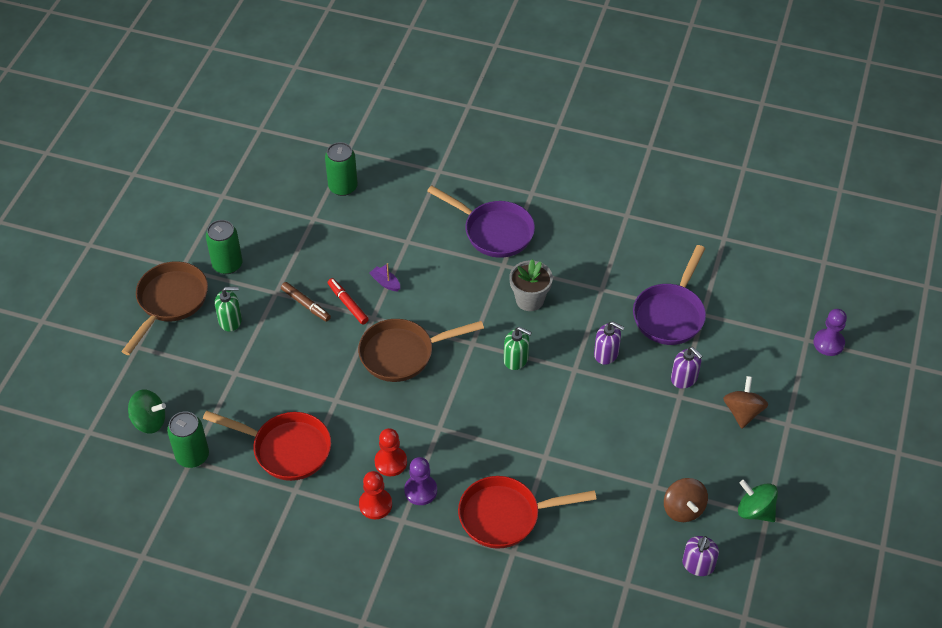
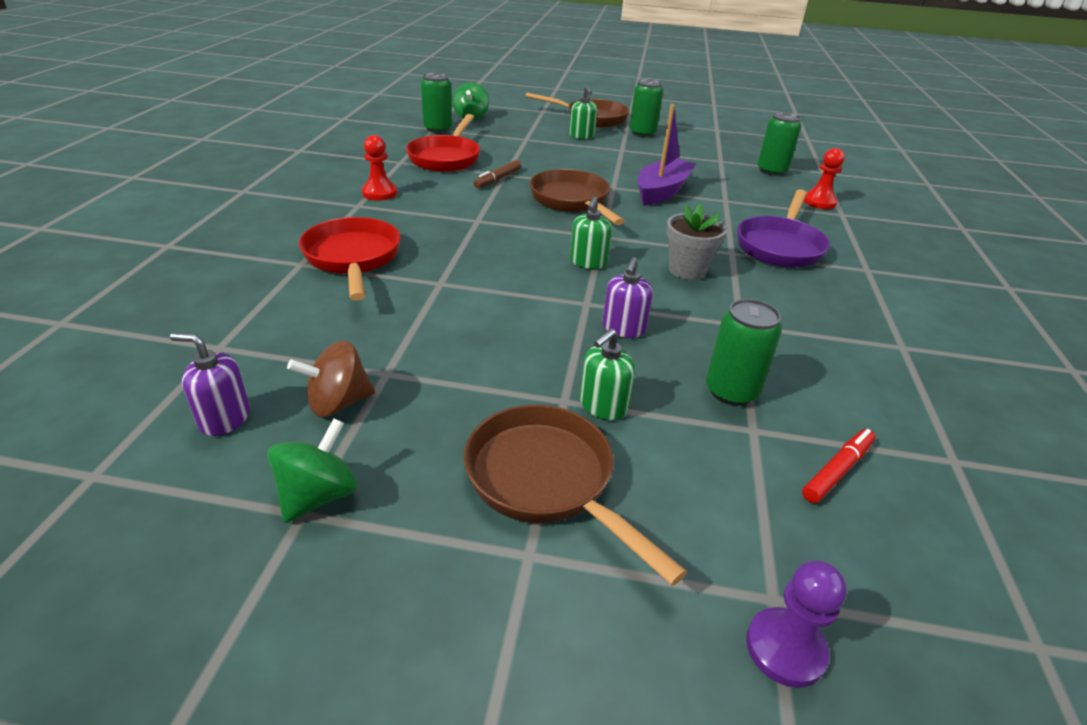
camera: 80 degrees right, 15 degrees down
brown marker [281,282,331,322] -> brown marker moved to [474,160,521,188]
red marker [328,278,369,324] -> red marker moved to [802,429,875,503]
purple boat [370,263,400,291] -> purple boat [638,104,696,206], size x2.36
red pawn [375,428,407,476] -> red pawn moved to [804,148,845,209]
purple pawn [404,457,437,505] -> none
purple pan [633,245,706,345] -> green can [706,299,782,406]
purple soap dispenser [671,347,703,389] -> green soap dispenser [580,328,635,420]
brown spinning top [723,376,768,429] -> brown pan [464,405,687,586]

